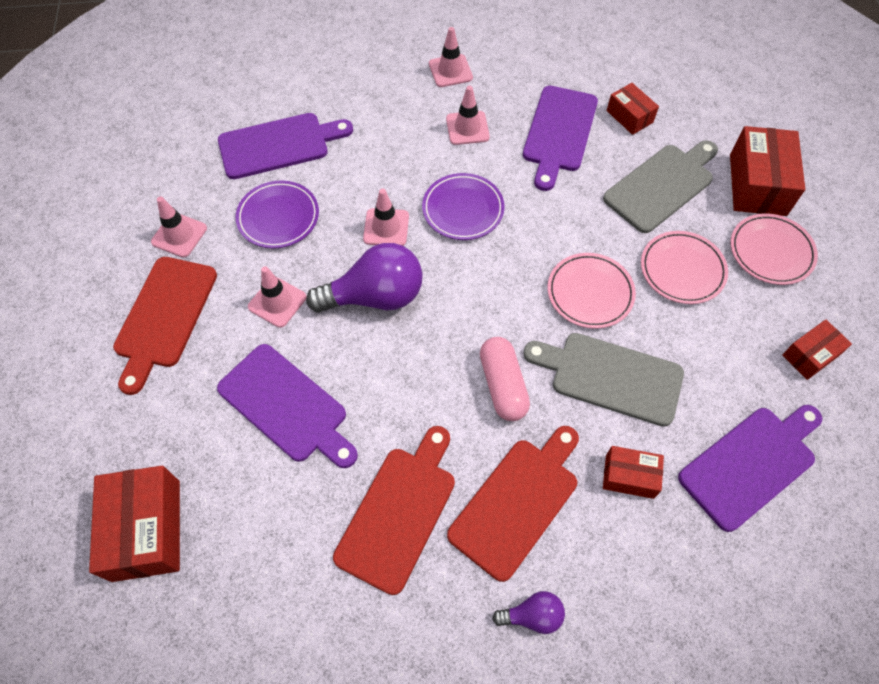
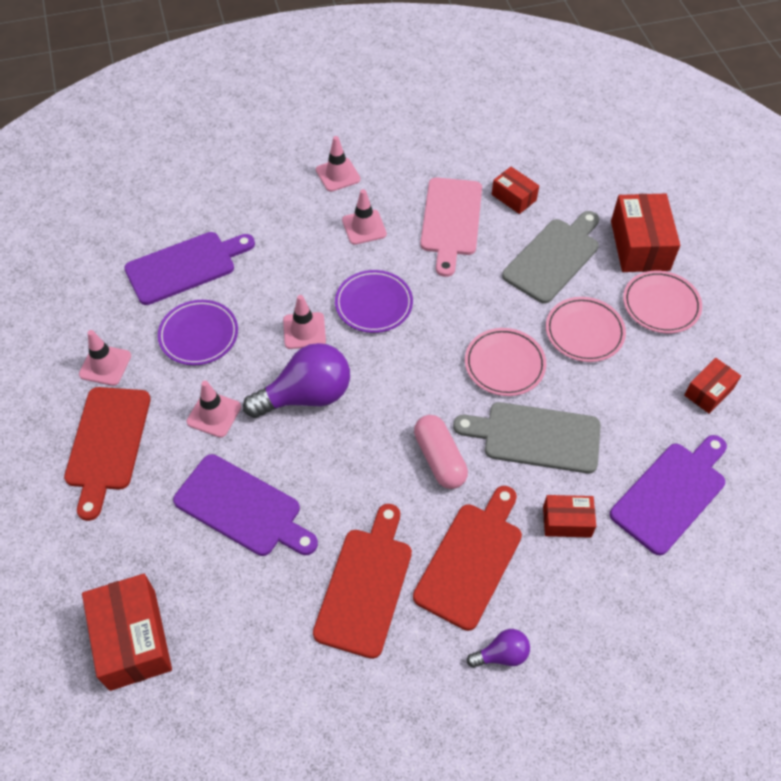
camera: 10 degrees left, 5 degrees down
purple cutting board [523,86,598,191] -> pink cutting board [420,178,482,277]

